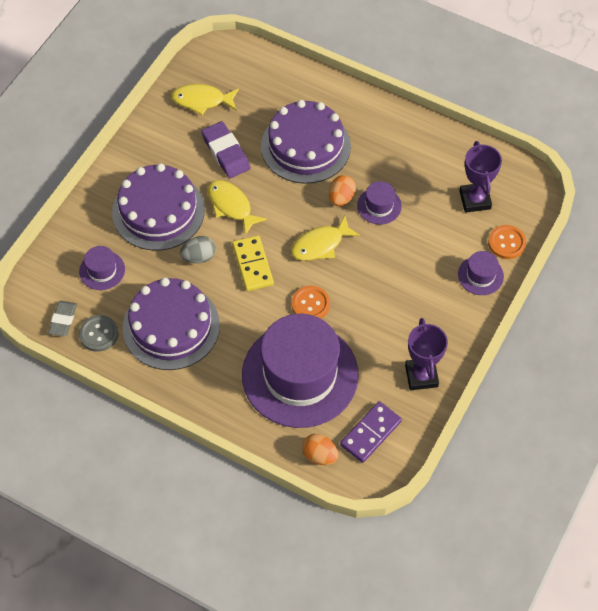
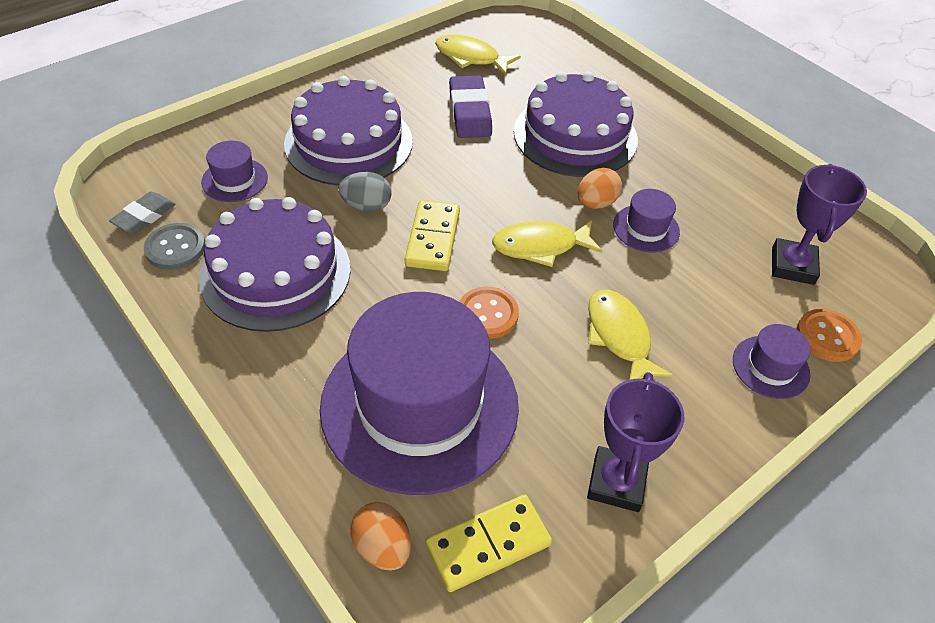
camera: 20 degrees right, 10 degrees down
yellow fish [208,180,267,235] -> yellow fish moved to [588,290,673,380]
purple domino [340,401,402,463] -> yellow domino [425,495,552,592]

